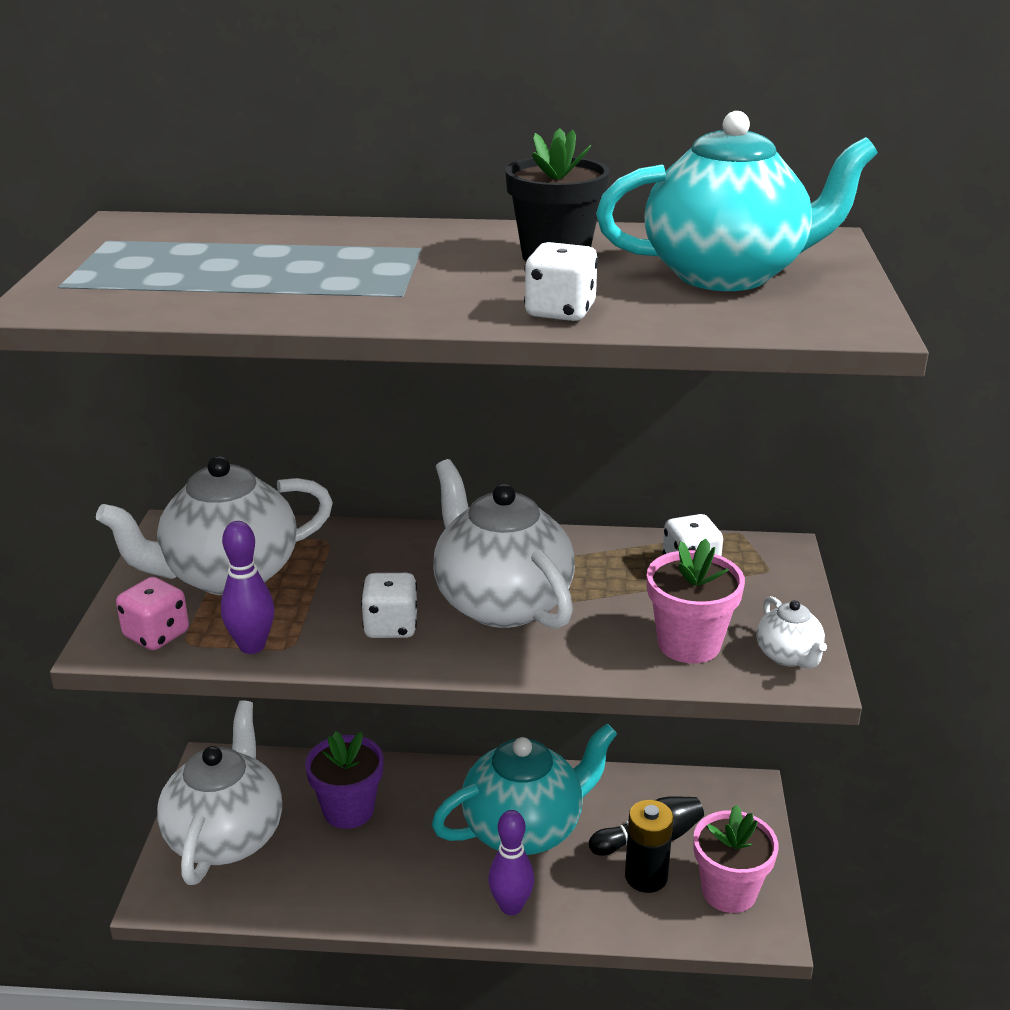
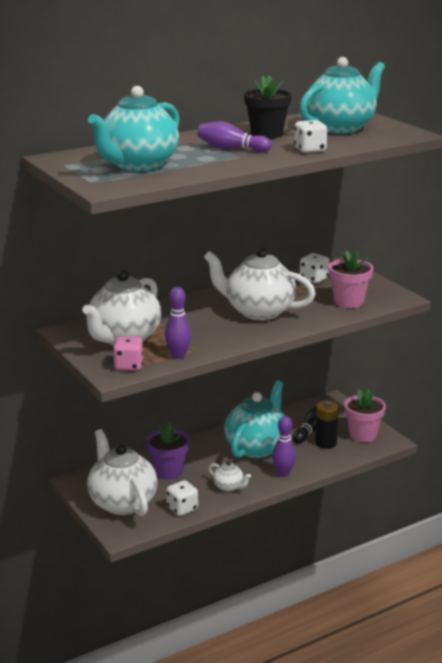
camera: 35 degrees left, 5 degrees down
white dice [361,573,417,638] -> white dice moved to [166,480,198,516]
white teapot [756,596,827,668] -> white teapot moved to [208,461,251,492]
none -> turquoise teapot [88,86,179,171]
none -> purple bowling pin [197,121,272,152]

